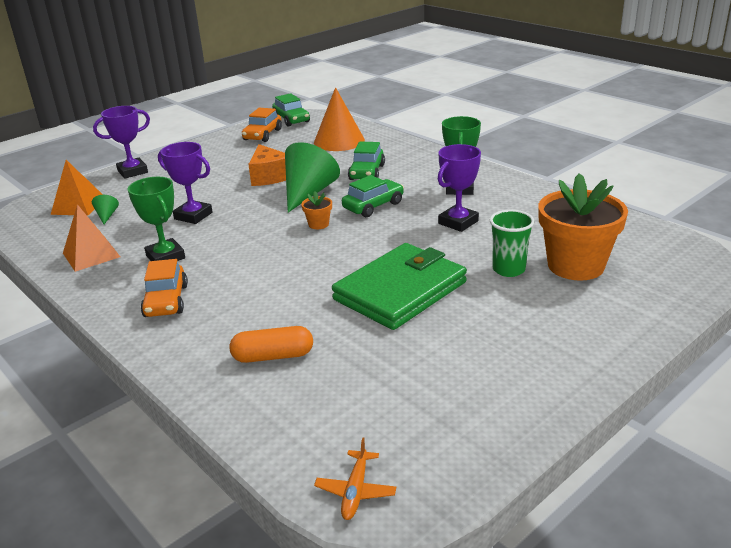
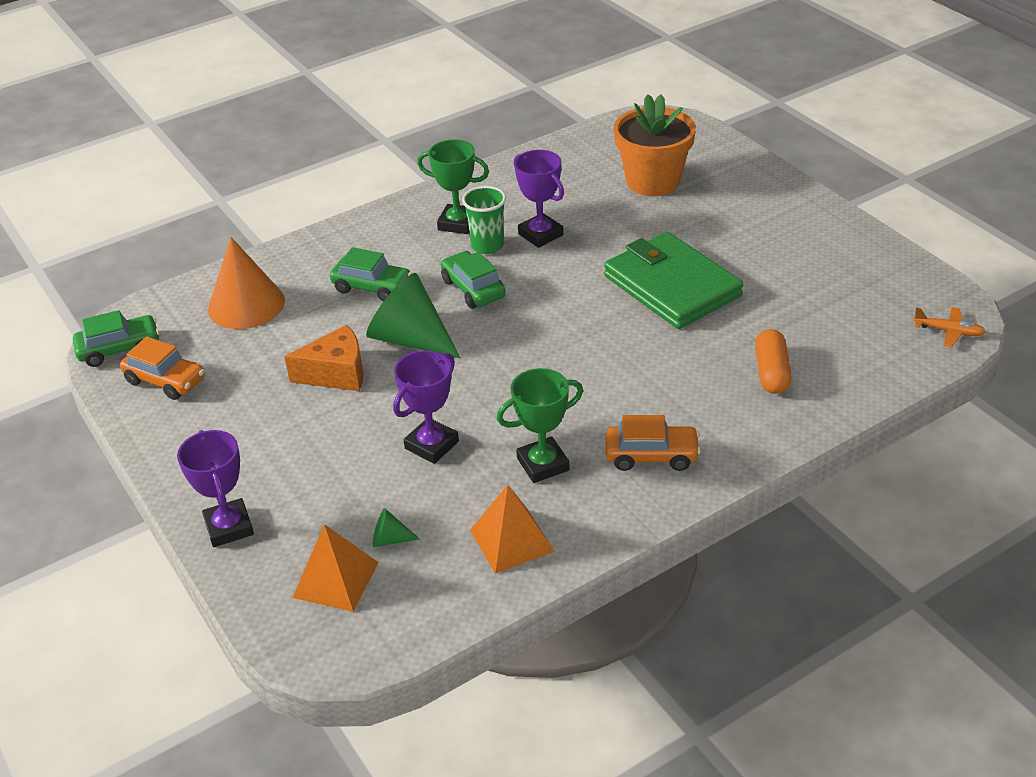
camera: 80 degrees left, 10 degrees up
orange flower pot [301,191,332,229] -> none
green cup [490,210,535,277] -> green cup moved to [462,186,506,254]

